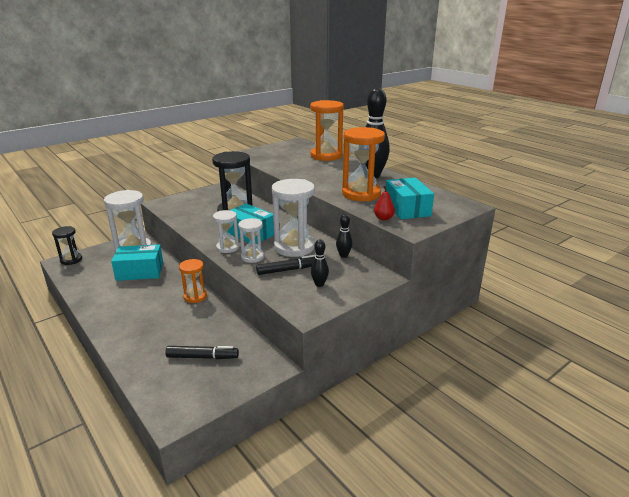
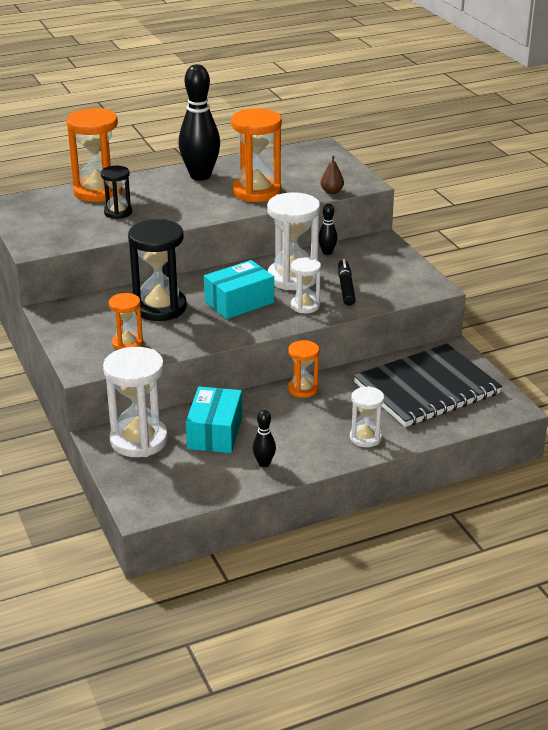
camera: 75 degrees left, 5 degrees up
black hourglass [52,226,82,265] -> black hourglass moved to [101,166,132,219]
black marker [165,346,239,359] -> black notebook [353,344,502,427]
white hourglass [213,210,239,253] -> white hourglass moved to [350,386,384,447]
black bowling pin [311,239,329,287] -> black bowling pin moved to [253,410,276,467]
red pear [374,186,395,220] -> brown pear [321,155,344,194]
turquoise box [386,178,434,219] -> none
none -> orange hourglass [109,293,143,350]

